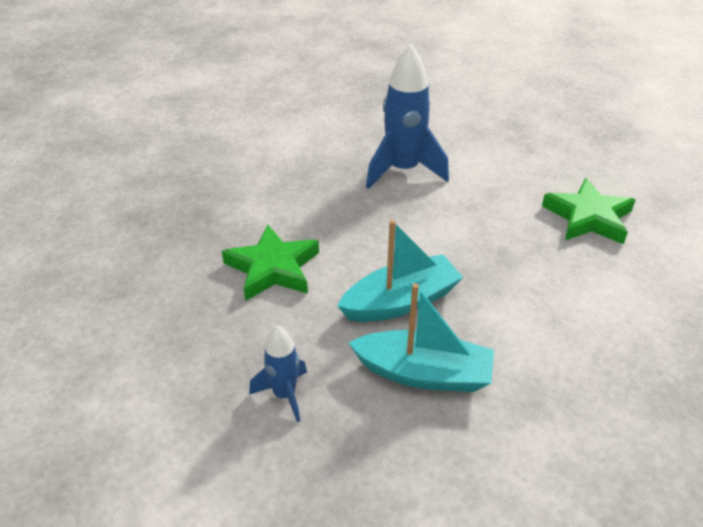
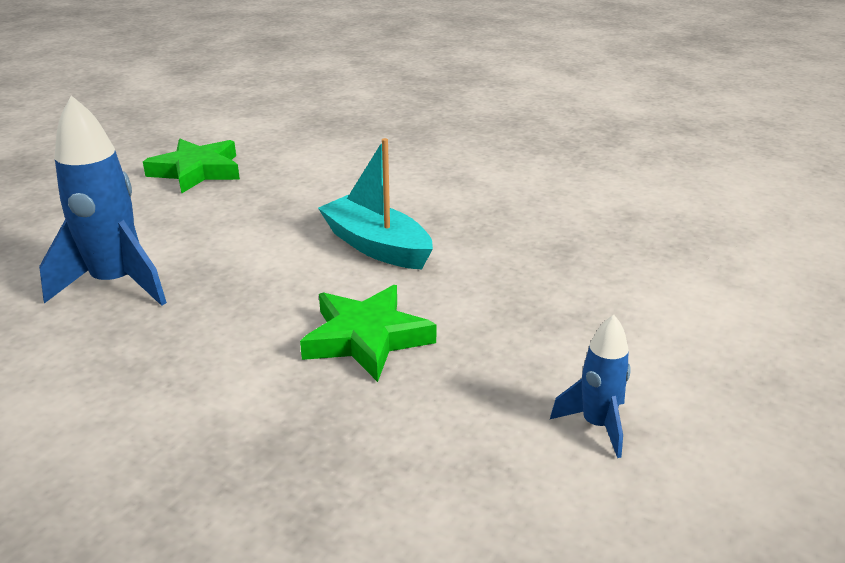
camera: 110 degrees left, 10 degrees down
blue rocket [249,326,307,422] -> blue rocket moved to [550,315,631,458]
turquoise boat [349,283,494,392] -> none

